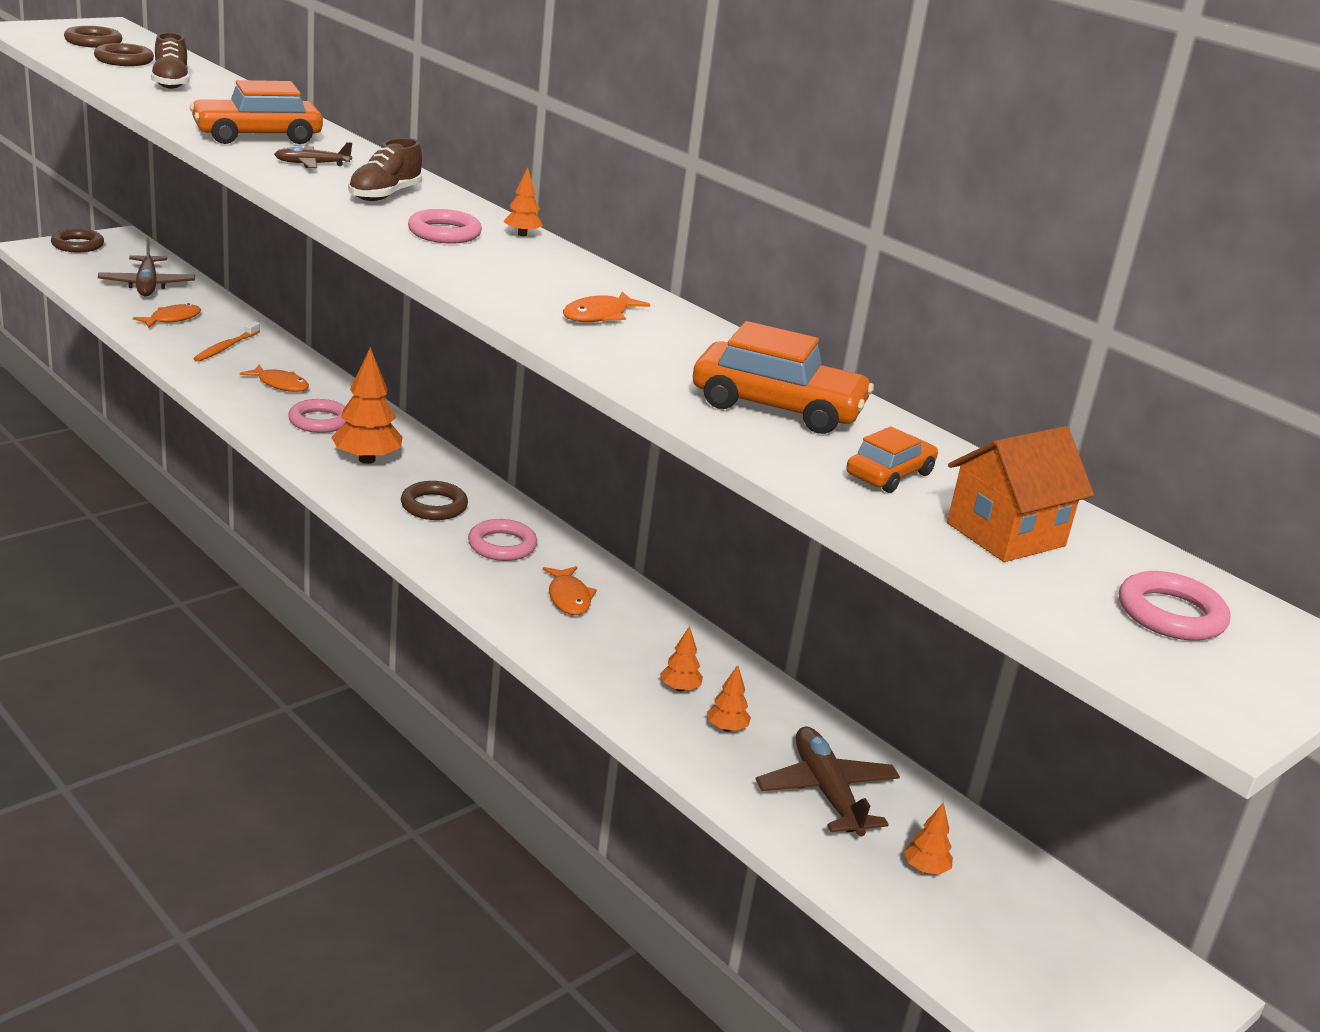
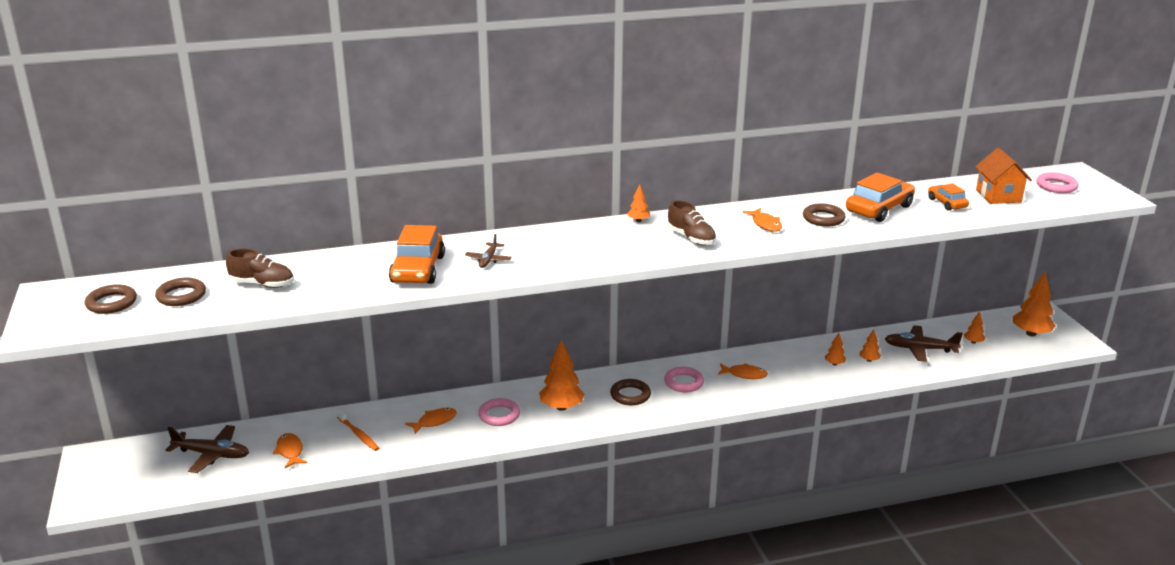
camera: 60 degrees left, 0 degrees up
brown ring [51,229,104,252] -> brown ring moved to [803,204,846,227]
brown shoe [348,138,422,201] -> brown shoe moved to [668,200,716,245]
pink ring [408,209,482,244] -> none
none -> orange tree [1013,272,1055,336]

